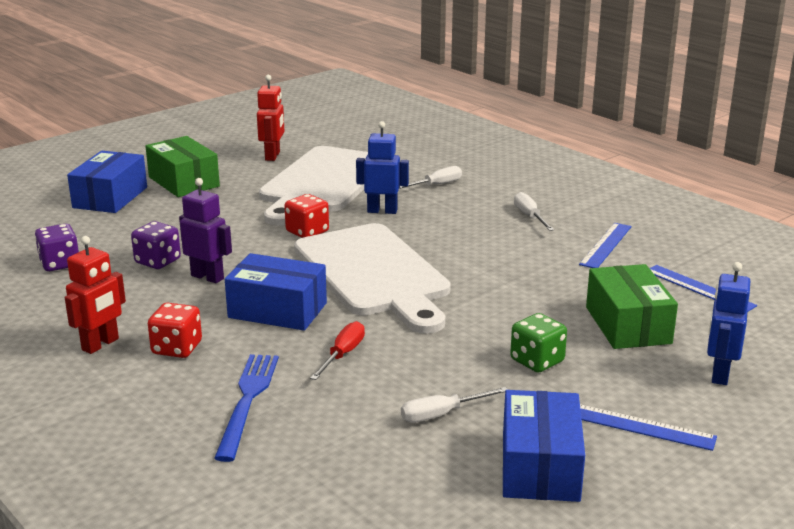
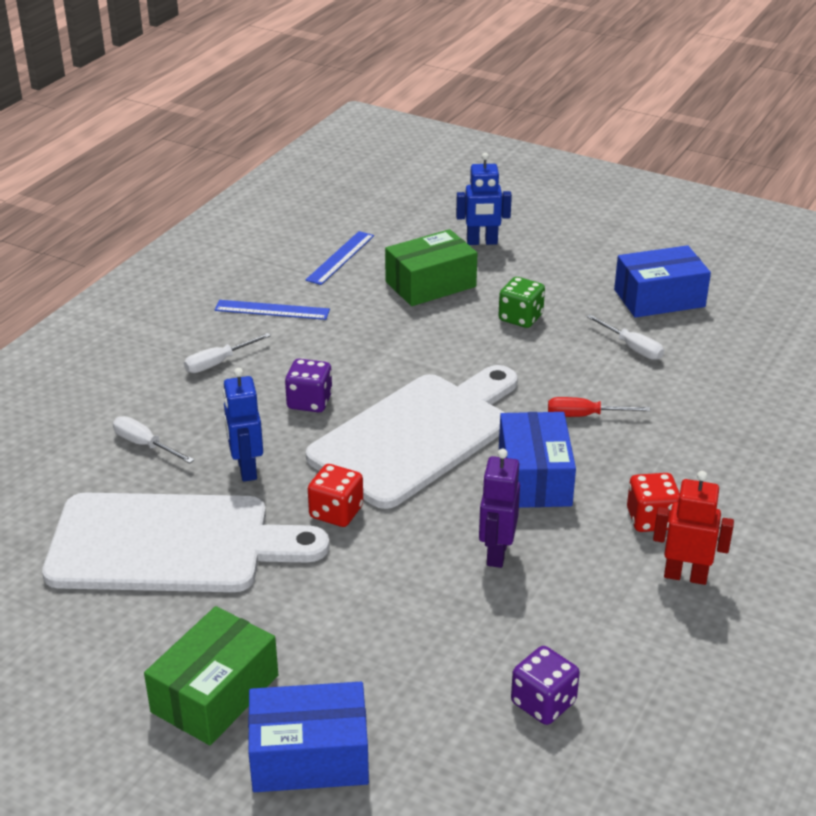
camera: 110 degrees left, 10 degrees up
purple dice [131,221,181,269] -> purple dice moved to [285,359,332,412]
blue fork [214,354,279,462] -> none
red robot [257,75,284,161] -> none
blue ruler [580,404,717,451] -> none

